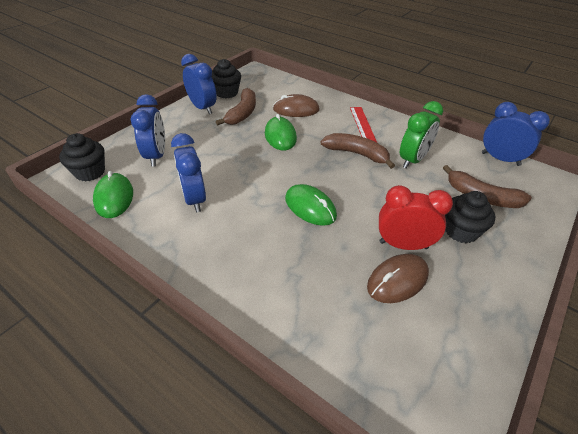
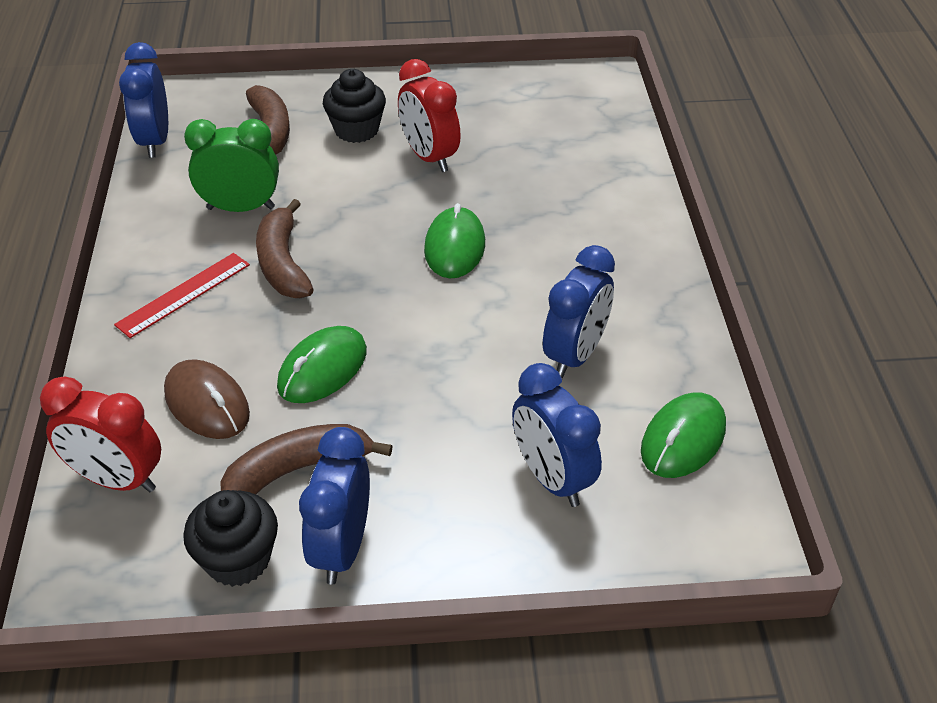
camera: 130 degrees left, 0 degrees up
black cupcake [59,133,105,181] -> none
blue clock [131,94,165,167] -> blue clock turned 75 degrees counterclockwise [512,363,602,507]
brown mouse [367,254,429,303] -> none
none -> red clock [40,377,161,492]

